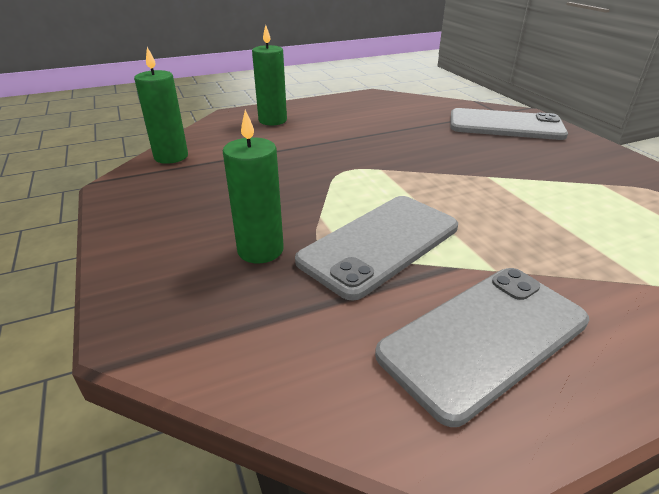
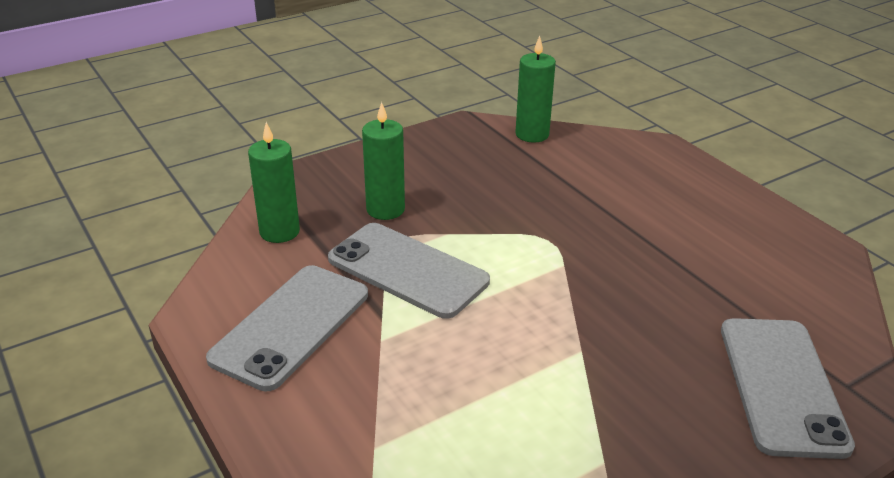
camera: 80 degrees right, 0 degrees up
green candle [252,25,287,125] -> green candle moved to [248,122,300,243]
grey phone [375,268,589,427] -> grey phone turned 75 degrees clockwise [206,265,368,392]

